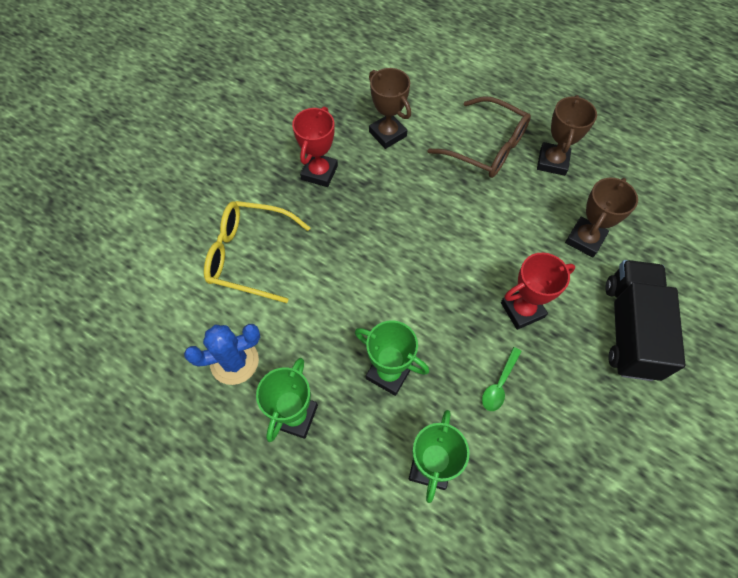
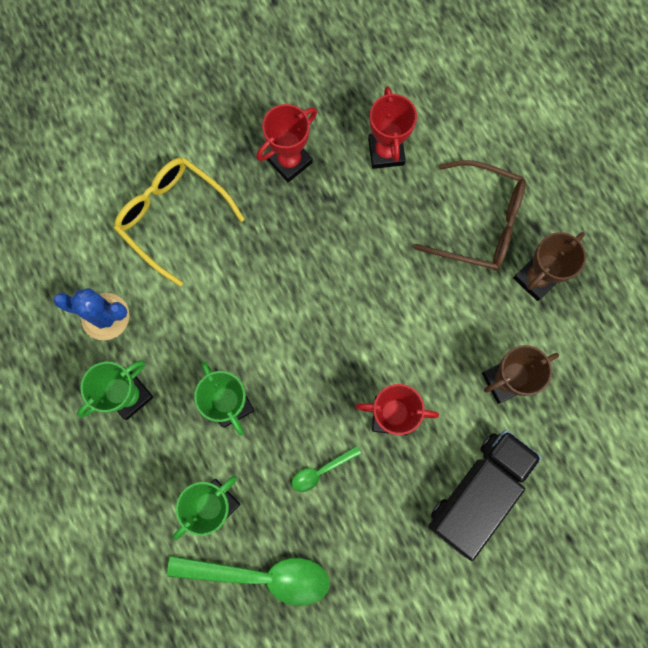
camera: 30 degrees right, 15 degrees up
brown trophy [369,68,411,149] -> red trophy [368,86,417,169]
brown glasses [427,96,531,178] -> brown glasses turned 45 degrees counterclockwise [414,160,526,271]
none -> green spoon [167,556,330,606]

